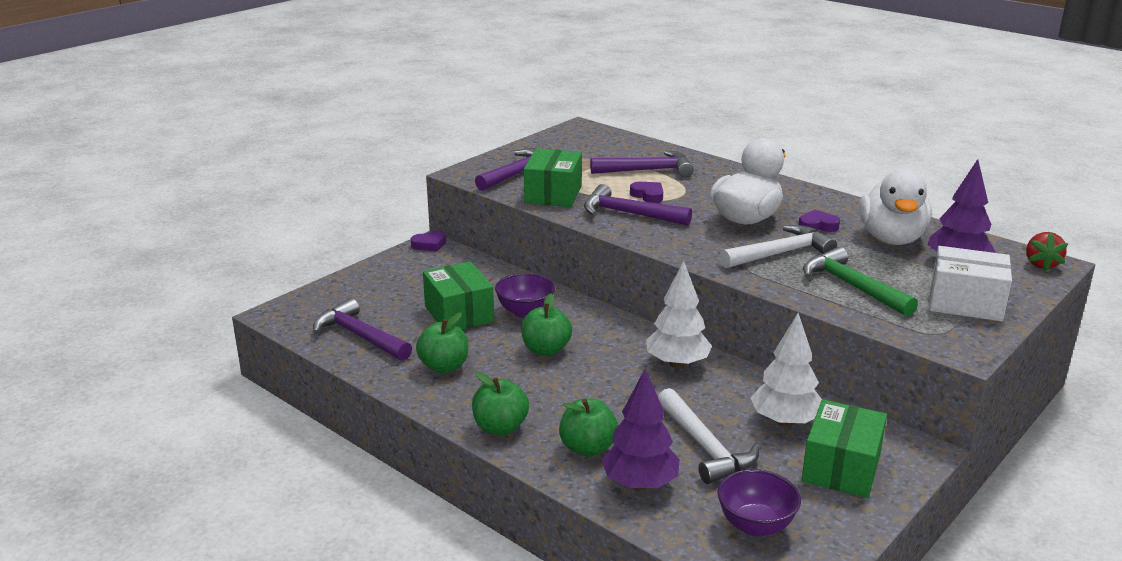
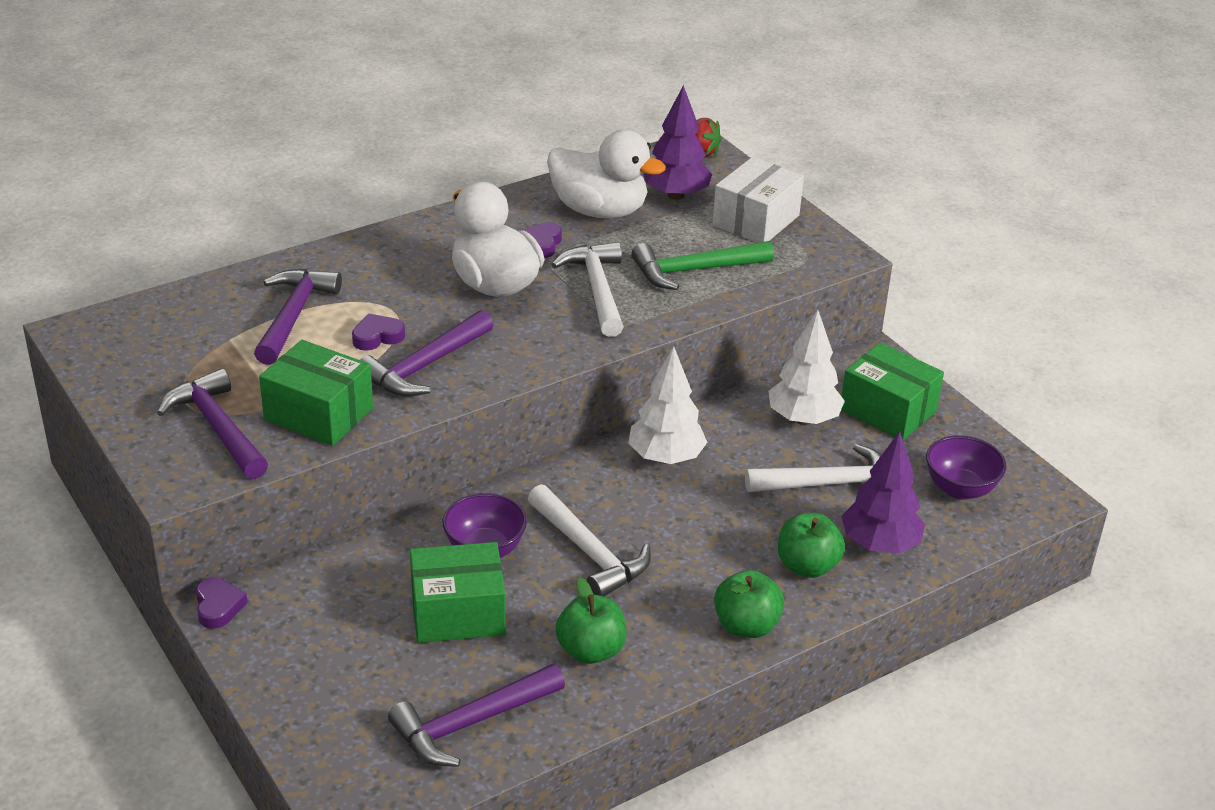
camera: 75 degrees left, 10 degrees up
green apple [521,294,572,356] -> white hammer [528,484,651,596]

